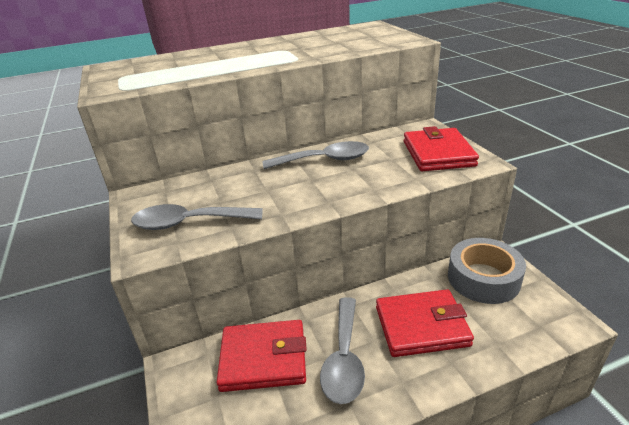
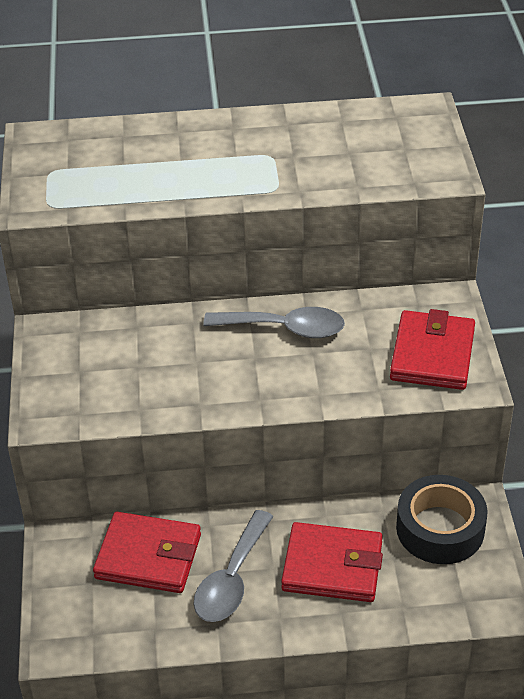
camera: 15 degrees right, 10 degrees up
grey spoon [131,204,263,230] -> none
grey tape [448,238,526,304] -> black tape [396,475,488,564]

